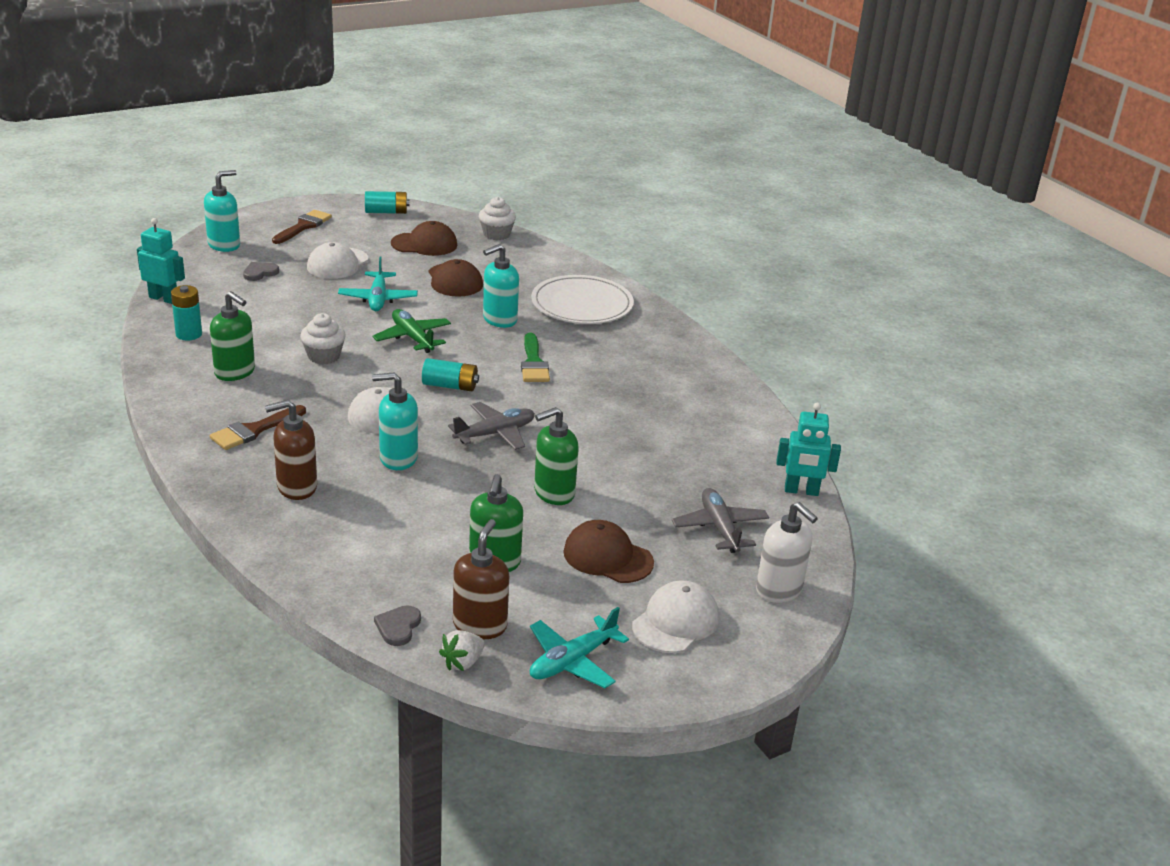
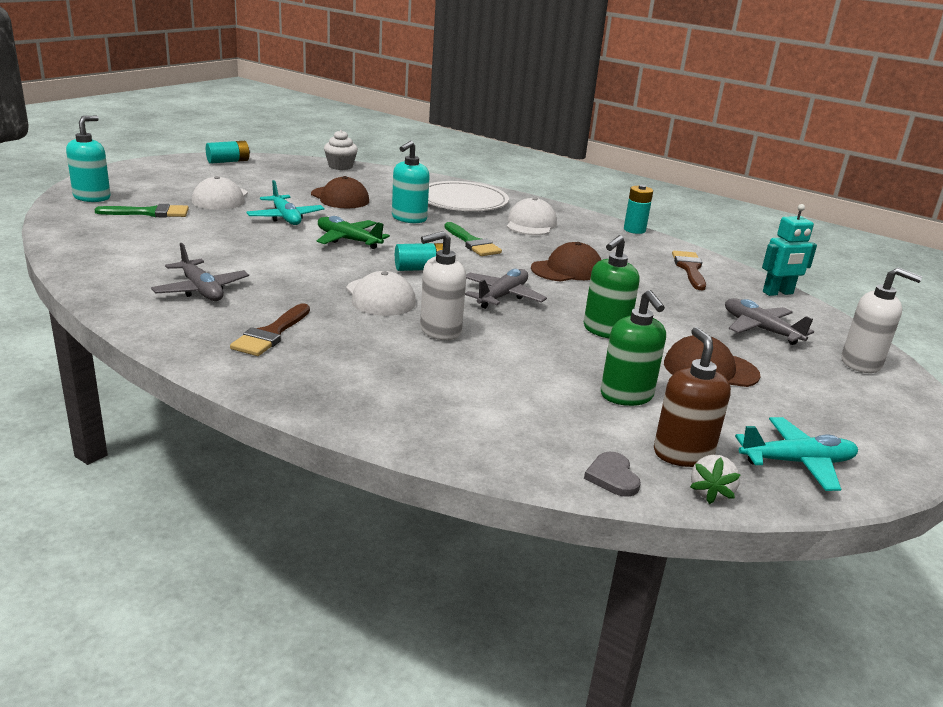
camera: 25 degrees left, 5 degrees down
turquoise robot [137,218,185,304] -> none
turquoise battery [171,285,202,340] -> turquoise battery moved to [624,185,653,234]
green soap dispenser [210,291,255,381] -> grey plane [151,243,249,301]
grey heart [243,262,279,281] -> green brush [94,204,189,217]
brown soap dispenser [265,400,317,500] -> none
brown brush [272,210,332,244] -> brown brush moved to [672,251,706,290]
white cupcake [300,313,346,364] -> none
turquoise soap dispenser [372,372,418,470] -> white soap dispenser [420,231,466,340]
brown cap [391,221,457,256] -> brown cap moved to [531,242,601,282]
turquoise plane [530,607,629,688] -> turquoise plane turned 120 degrees counterclockwise [735,417,858,491]
white cap [632,580,719,653] -> white cap moved to [507,197,557,235]

